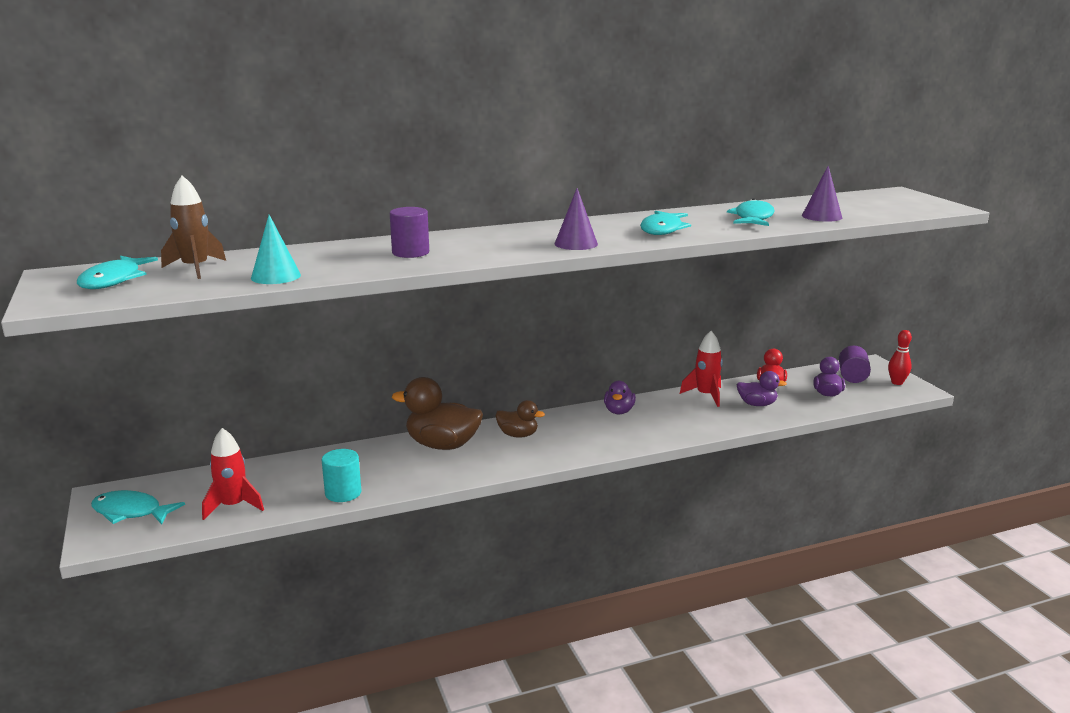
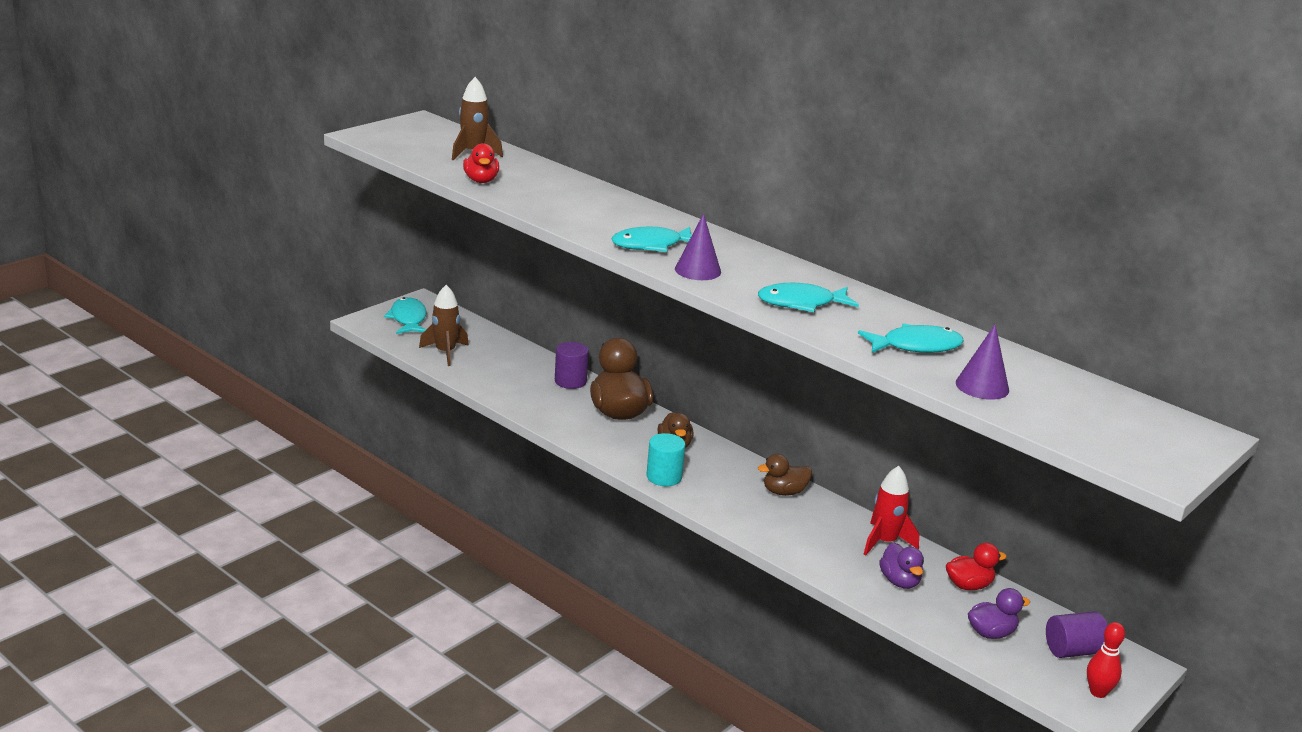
camera: 60 degrees right, 5 degrees up
turquoise fish [77,256,158,289] -> turquoise fish moved to [611,226,692,252]
red rocket [202,428,264,520] -> brown rocket [419,285,469,366]
turquoise cone [251,215,301,284] -> red duck [463,143,499,183]
turquoise cylinder [321,449,362,502] -> turquoise cylinder moved to [646,433,685,486]
purple cylinder [390,207,429,258] -> purple cylinder moved to [555,342,589,389]
purple duck [604,381,636,414] -> brown duck [758,454,812,496]

